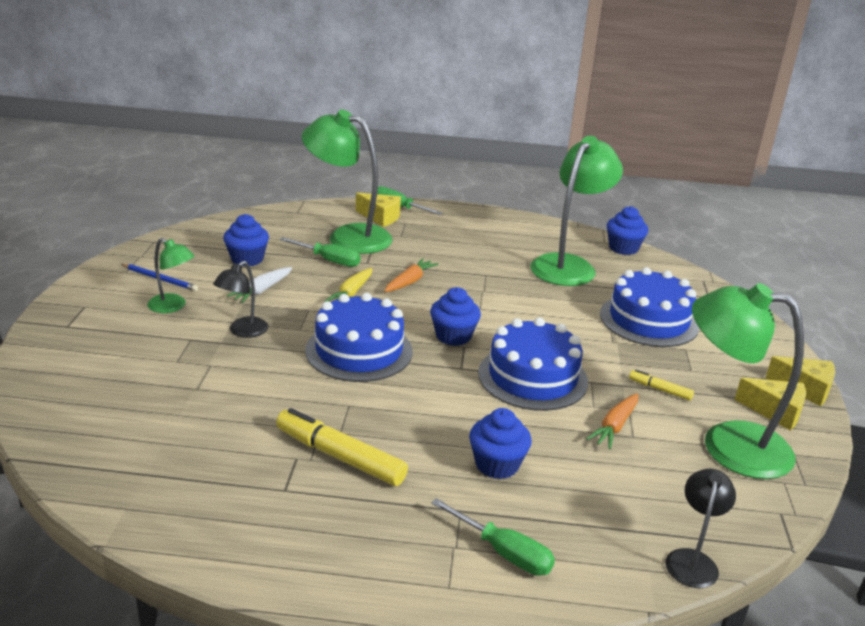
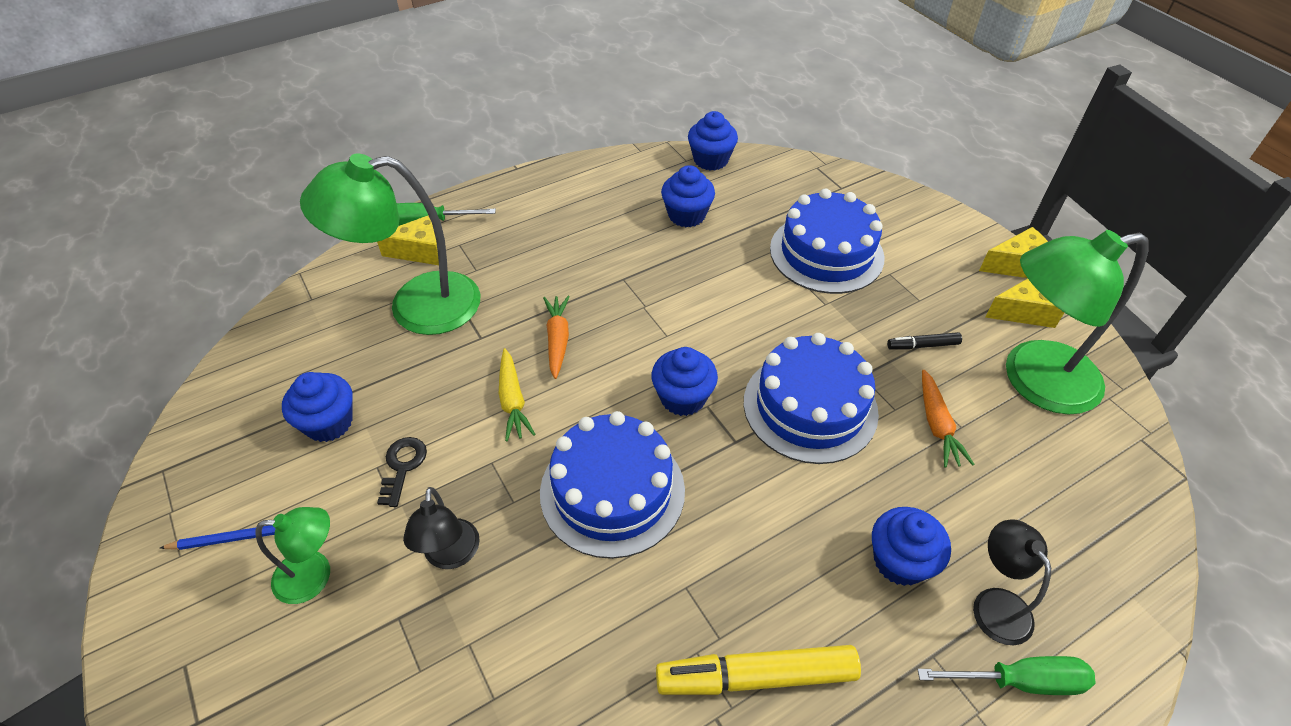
camera: 35 degrees left, 20 degrees up
white carrot [227,267,292,303] -> black key [377,437,427,507]
green screwdriver [280,237,360,267] -> none
green lamp [530,136,623,286] -> blue cupcake [661,165,715,227]
yellow marker [629,370,694,401] -> black marker [887,332,962,350]
black lamp [665,469,736,588] -> black lamp moved to [973,519,1051,645]

